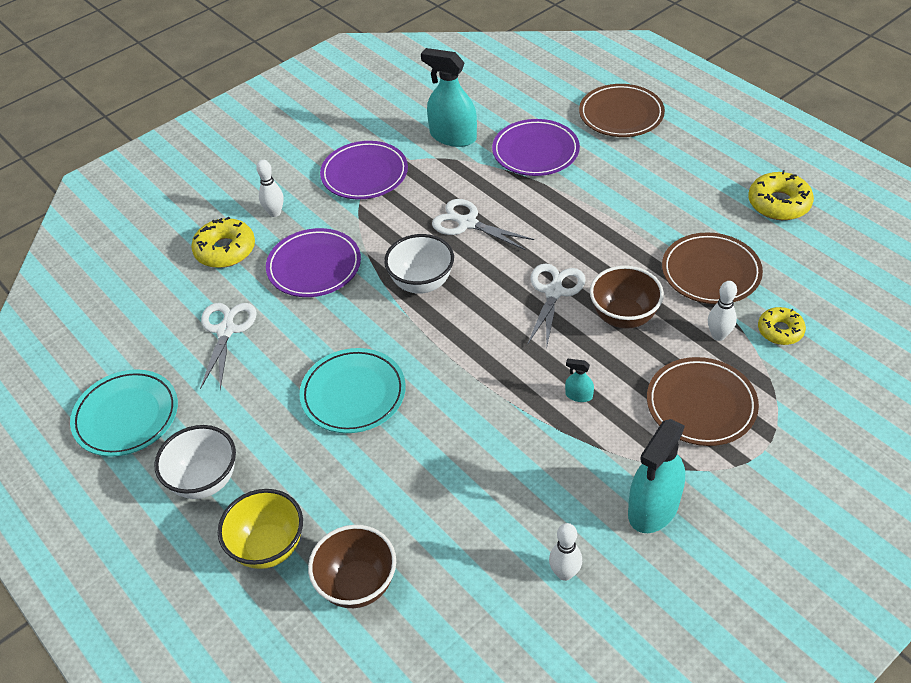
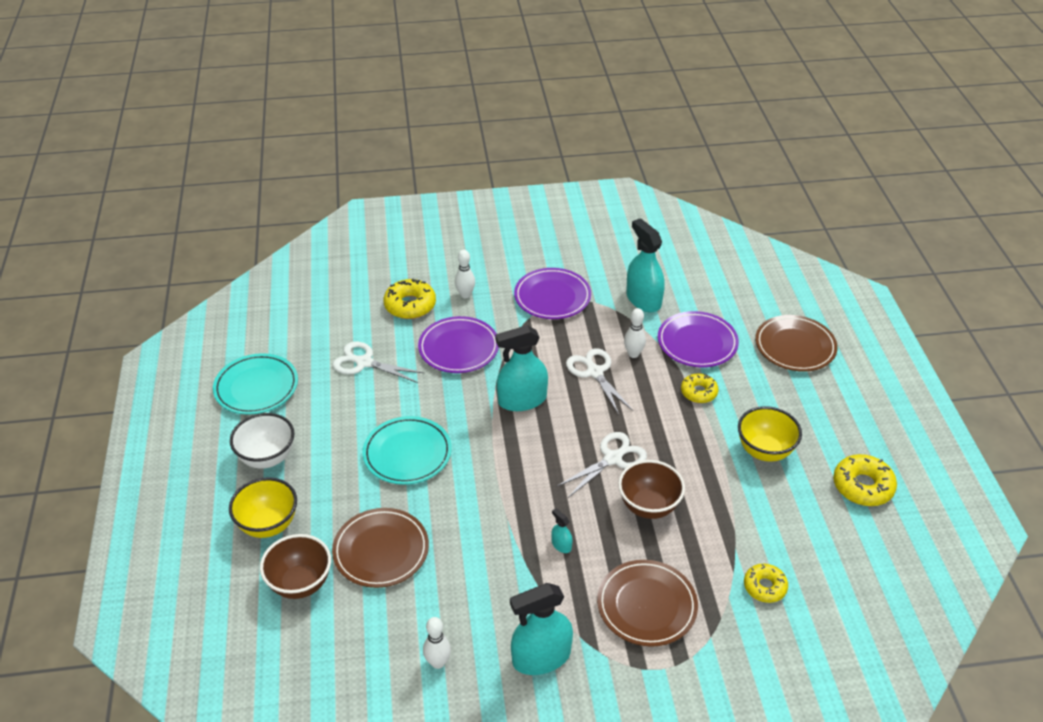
camera: 30 degrees right, 5 degrees down
white scissors [200,303,257,390] -> white scissors turned 105 degrees counterclockwise [333,342,424,383]
white bowl [384,234,454,294] -> turquoise spray bottle [495,325,548,411]
brown plate [662,232,763,304] -> brown plate moved to [332,508,429,588]
white bowling pin [708,281,737,341] -> white bowling pin moved to [624,308,646,358]
none -> yellow donut [681,373,719,403]
none -> yellow bowl [738,406,802,462]

